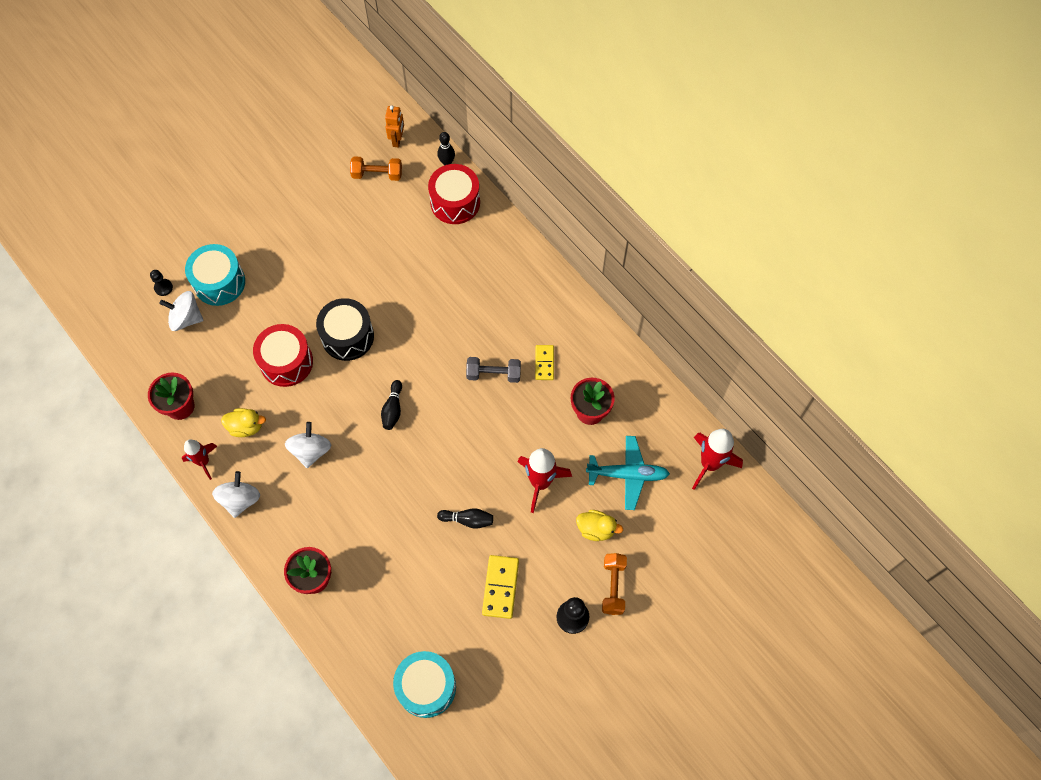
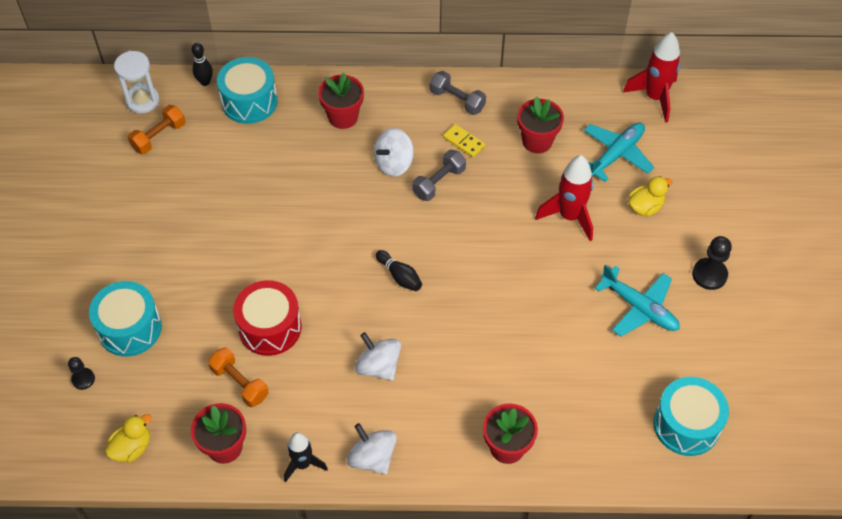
camera: 50 degrees left, 10 degrees down
white spinning top [159,291,204,331] -> white spinning top moved to [374,128,414,177]
red rocket [182,439,217,480] -> black rocket [284,432,328,483]
yellow duck [221,408,266,437] -> yellow duck moved to [105,414,152,462]
black drum [316,298,374,361] -> none
orange robot [385,106,404,148] -> white hourglass [114,51,159,113]
red drum [428,164,480,224] -> turquoise drum [217,57,278,124]
black bowling pin [437,508,493,529] -> none
yellow domino [482,555,519,619] -> turquoise plane [595,264,680,337]
orange dumbbell [602,553,627,615] -> orange dumbbell moved to [208,348,269,407]
none -> red flower pot [318,73,364,129]
none -> grey dumbbell [430,71,486,115]

